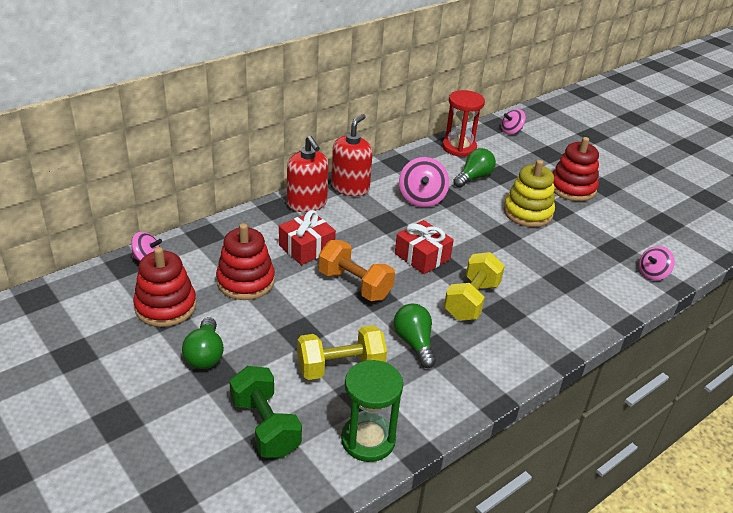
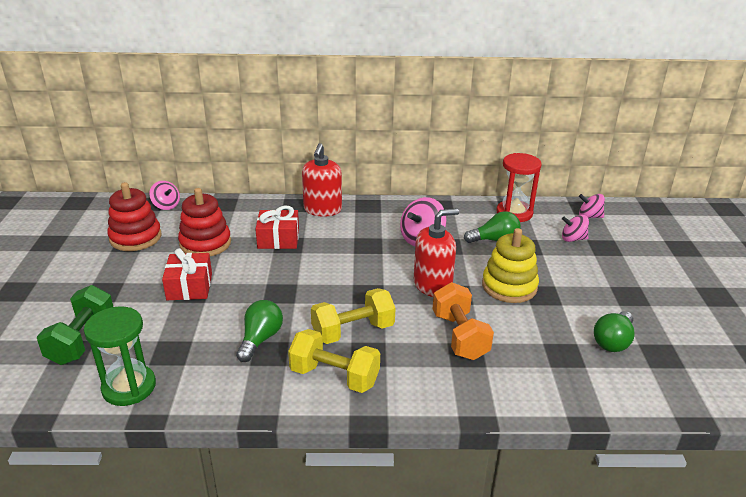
camera: 40 degrees right, 5 degrees down
green light bulb [182,317,224,369] -> green light bulb moved to [594,311,635,352]
yellow dumbbell [297,325,387,380] -> yellow dumbbell moved to [288,329,380,393]
orange dumbbell [318,240,395,301] -> orange dumbbell moved to [433,282,494,360]
red soap dispenser [331,114,373,196] -> red soap dispenser moved to [414,208,459,297]
red gift [395,220,454,274] -> red gift moved to [162,248,212,300]
red stacking toy [552,137,599,201] -> none
pink spinning top [639,246,675,280] -> pink spinning top moved to [562,215,589,242]

